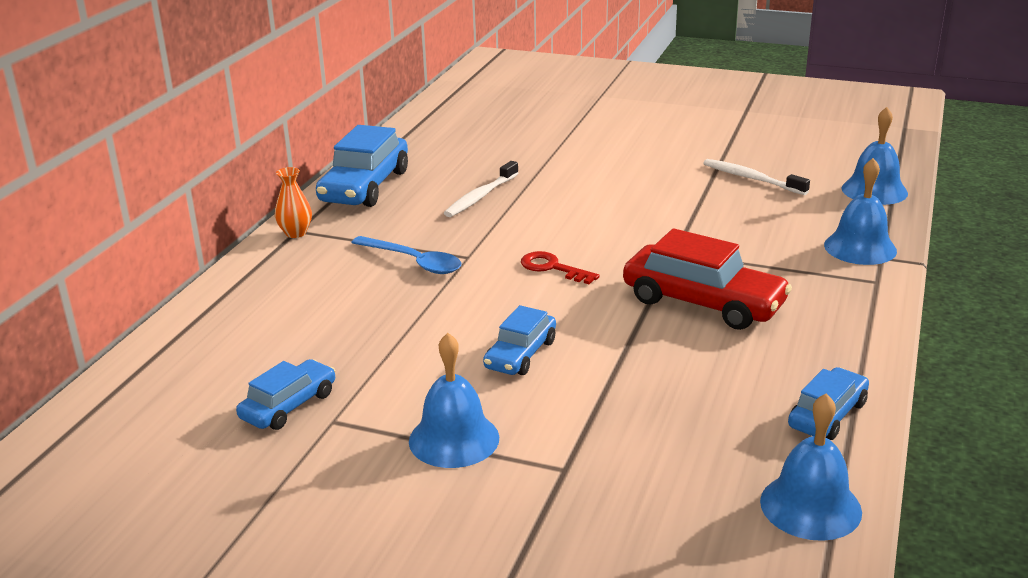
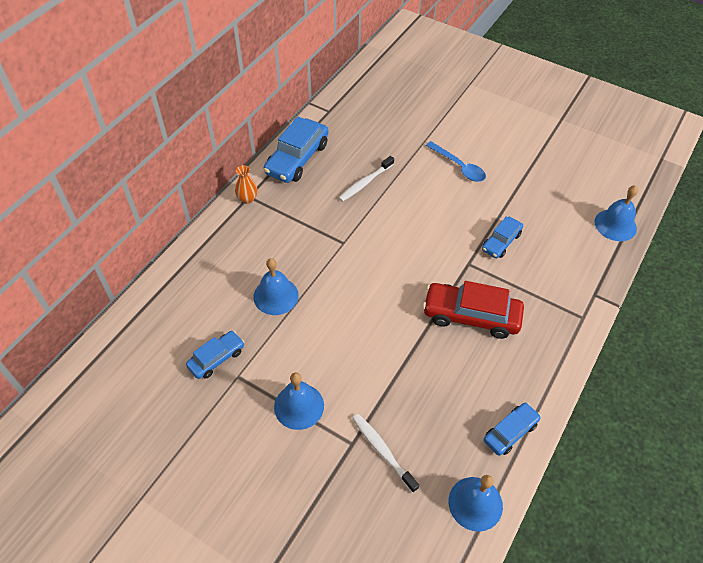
camera: 10 degrees right, 25 degrees up
blue spoon [351,236,461,274] -> blue spoon moved to [426,141,486,182]
blue car [483,305,556,375] -> blue car moved to [482,216,523,258]
red key [521,251,600,284] -> none
red car [623,228,792,330] -> red car turned 150 degrees clockwise [423,281,524,339]
white toothbrush [703,159,810,195] -> white toothbrush moved to [352,414,419,493]
blue bell [824,158,897,265] -> blue bell moved to [253,258,299,315]

